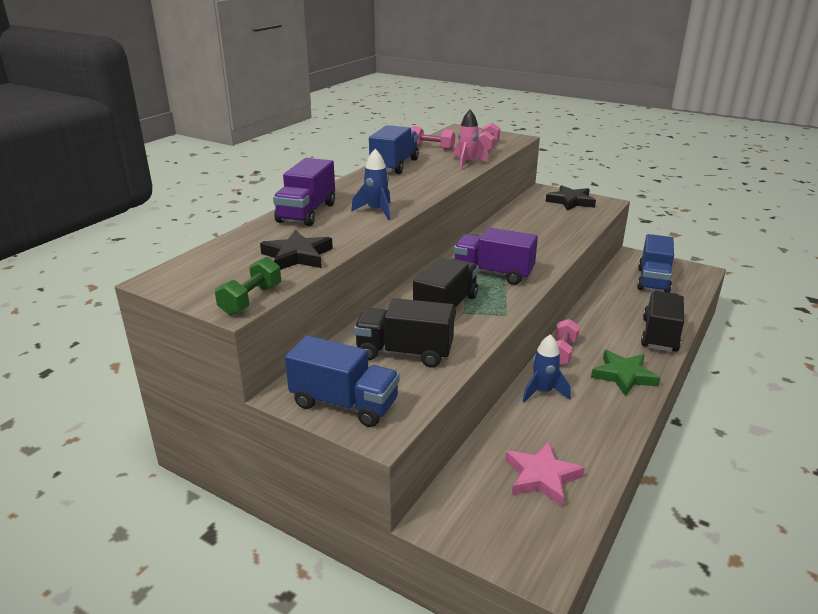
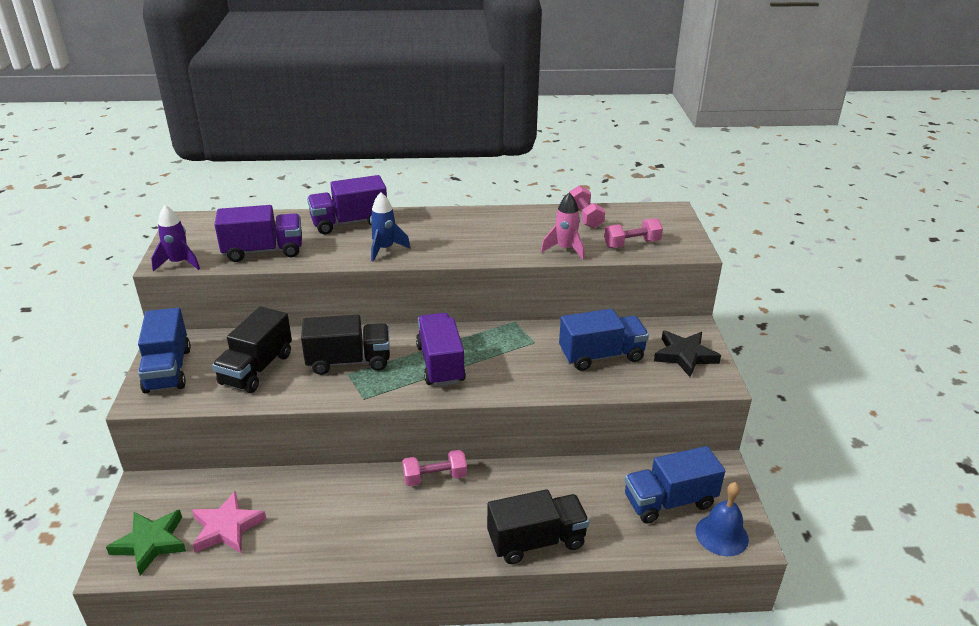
camera: 55 degrees right, 5 degrees up
green dumbbell [215,257,281,315] -> purple rocket [151,205,200,271]
black star [260,230,333,270] -> purple truck [214,205,302,262]
black truck [354,298,455,368] -> black truck turned 135 degrees counterclockwise [212,307,292,393]
blue truck [369,125,419,174] -> blue truck moved to [559,309,649,371]
blue rocket [522,334,571,402] -> none
green star [591,350,661,396] -> green star moved to [106,510,186,576]
none -> blue bell [696,482,749,556]

